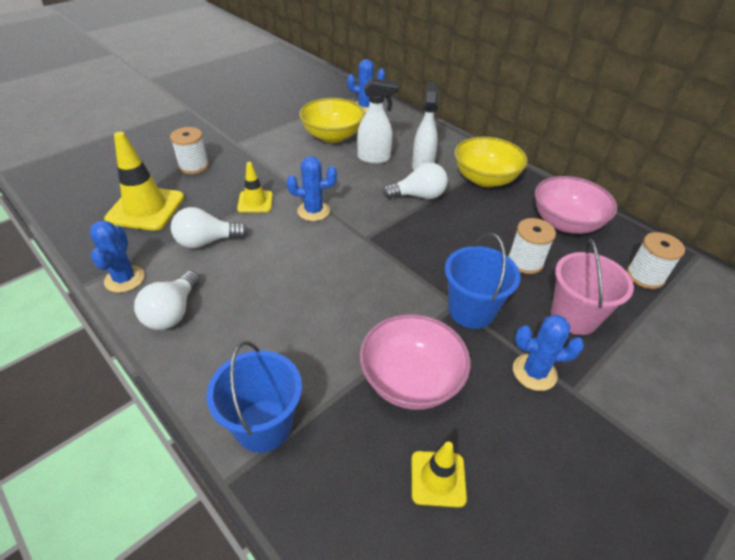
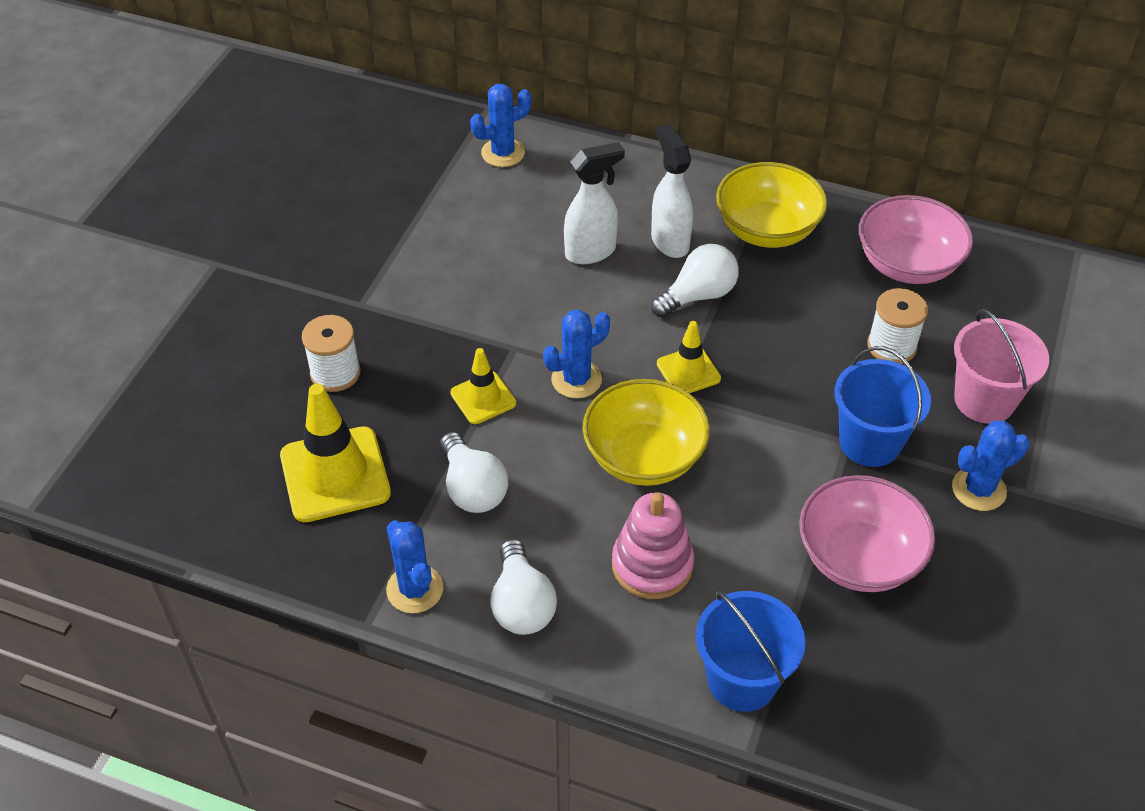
camera: 25 degrees left, 5 degrees up
white light bulb [171,207,248,248] -> white light bulb turned 75 degrees counterclockwise [440,432,508,513]
yellow bowl [299,98,365,143] -> yellow bowl moved to [583,379,710,486]
yellow traffic cone [412,441,467,508] -> yellow traffic cone moved to [657,321,721,393]
white spool [627,232,685,289] -> none
none -> pink stacking toy [612,492,694,599]

